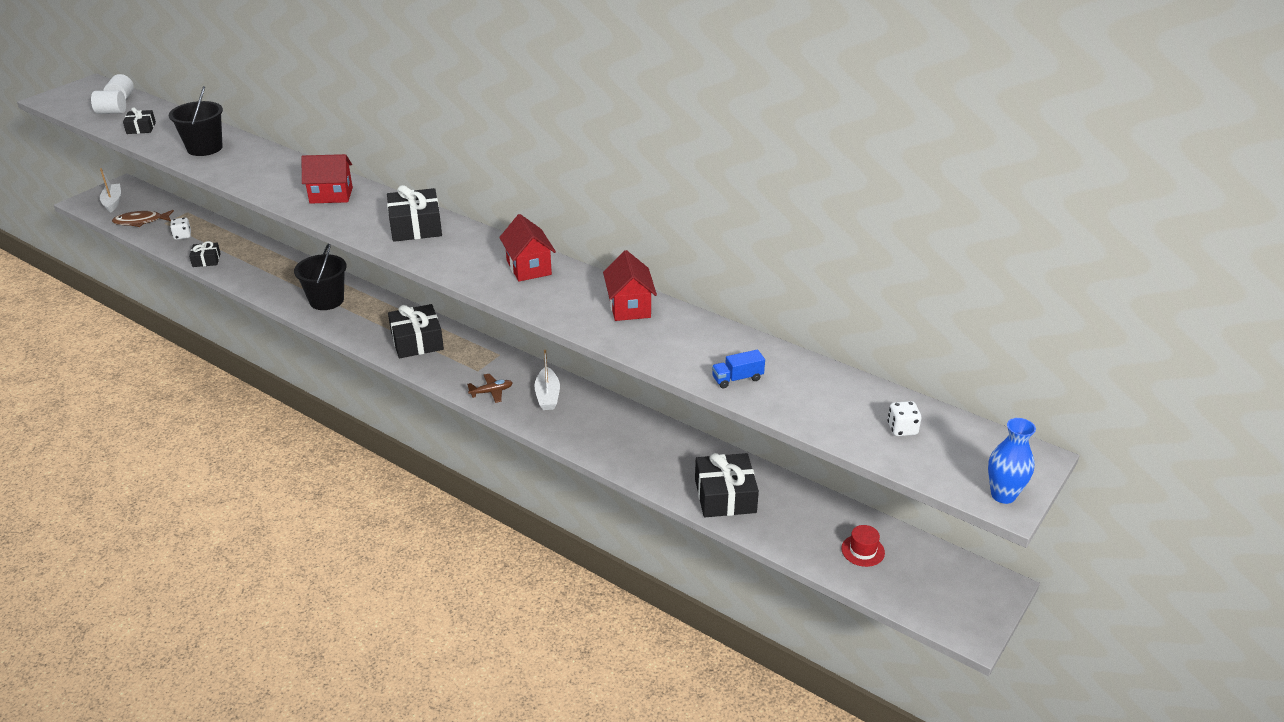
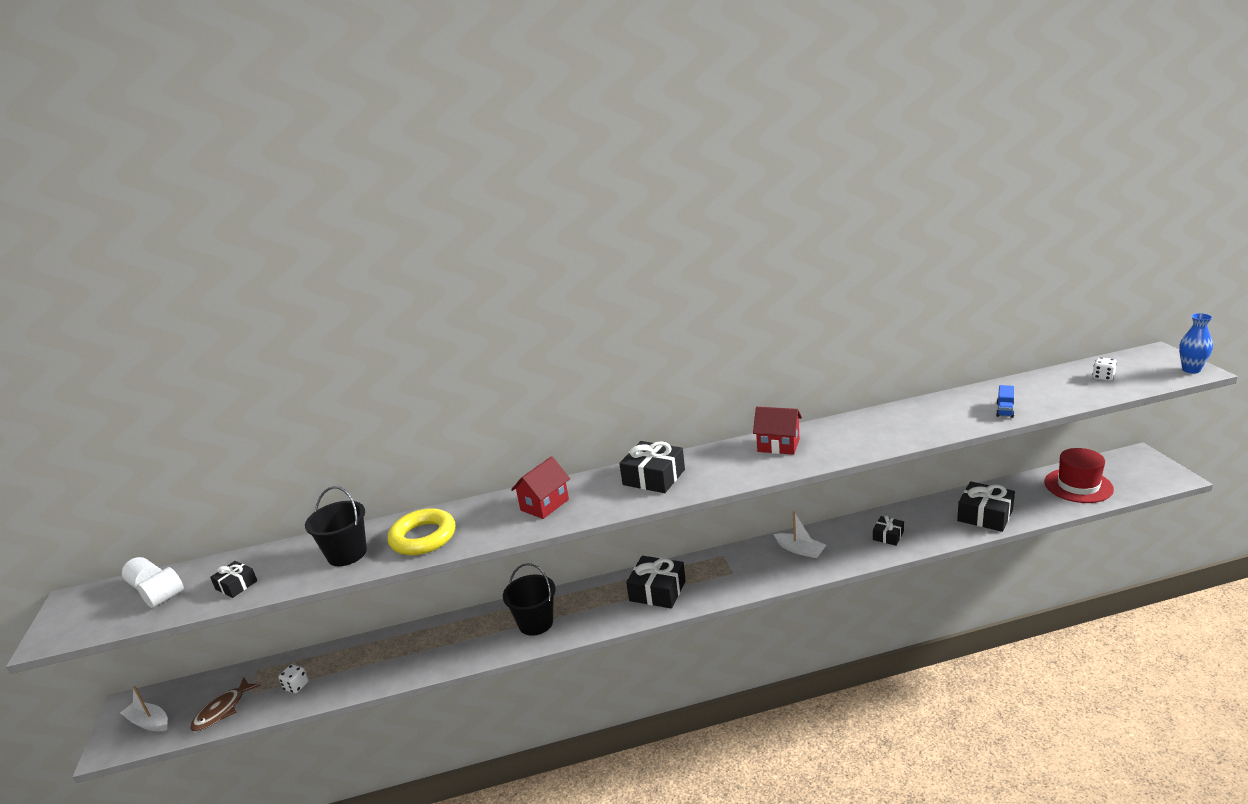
camera: 45 degrees left, 10 degrees down
black gift [189,241,221,267] -> black gift moved to [873,515,904,546]
brown plane [467,374,513,403] -> none
red house [603,250,657,321] -> none
red hat [841,525,885,567] -> red hat [1044,448,1114,503], size x2.02
none -> yellow ring [388,508,455,555]

